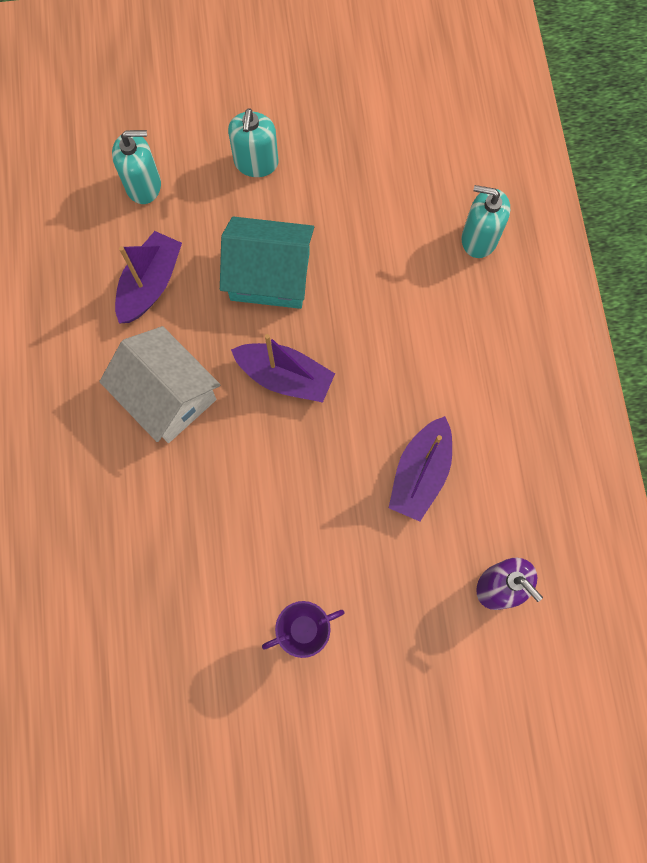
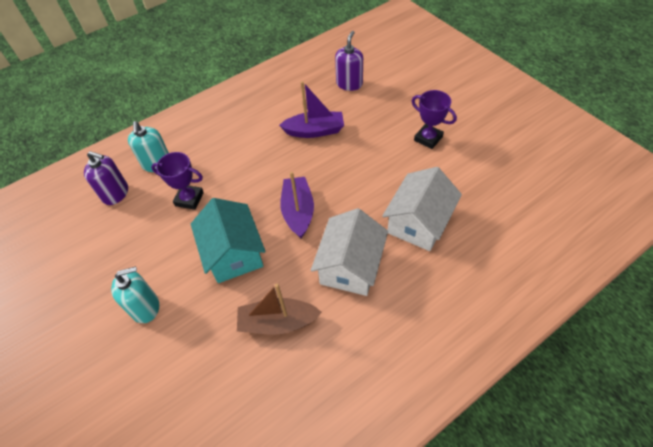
camera: 115 degrees left, 20 degrees down
turquoise soap dispenser [112,130,161,204] -> none
purple boat [115,231,182,324] -> brown boat [237,284,322,335]
none -> purple soap dispenser [84,151,128,205]
none -> purple trophy [151,152,204,210]
none -> white house [382,167,462,251]

